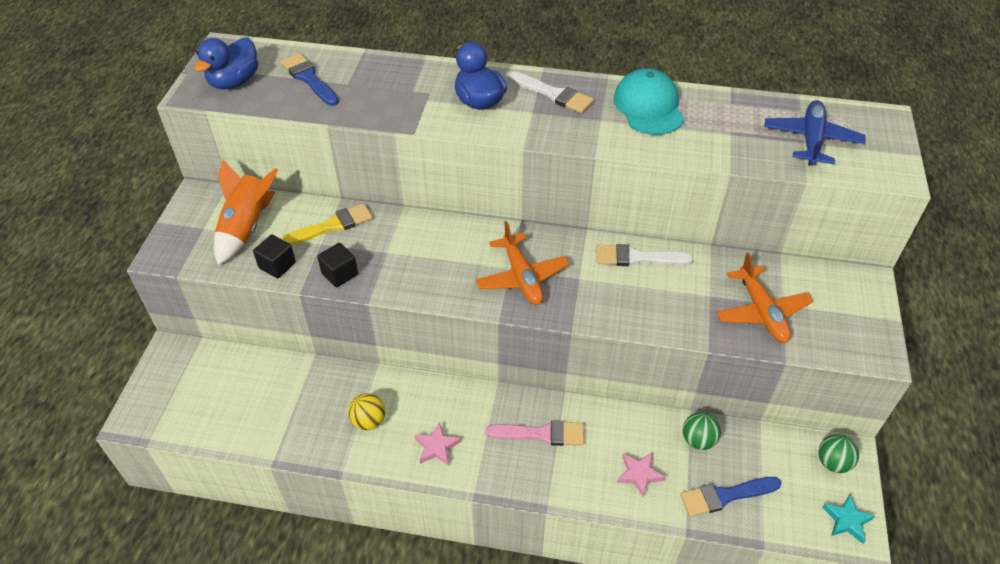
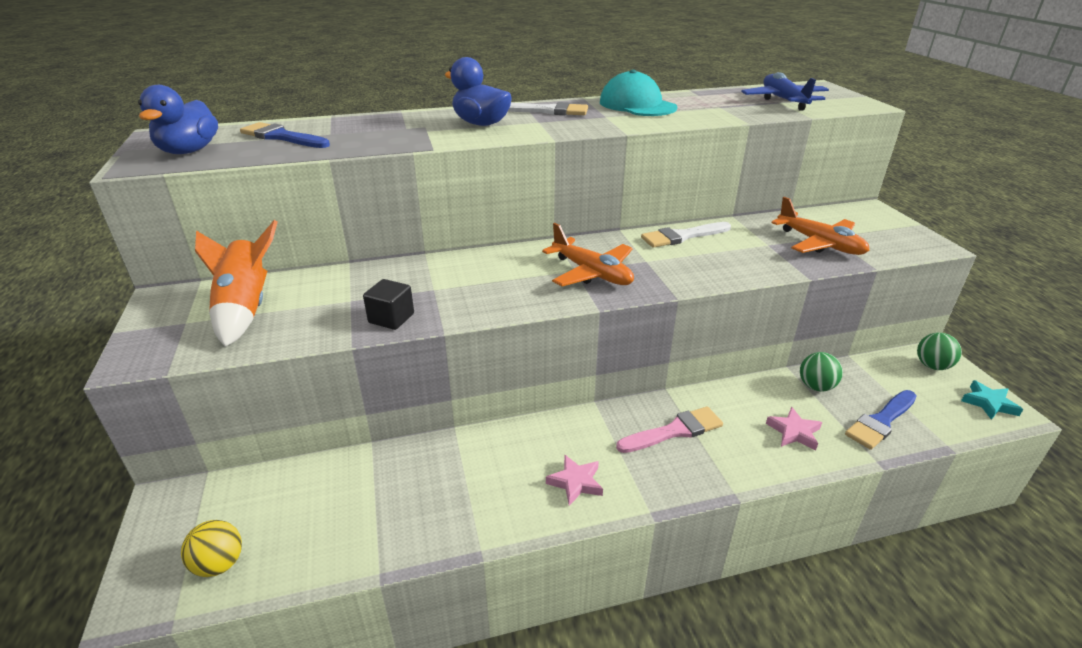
camera: 25 degrees left, 15 degrees down
black cube [253,235,296,278] -> none
yellow brush [281,203,373,245] -> none
yellow ball [348,393,385,430] -> yellow ball moved to [181,520,242,577]

